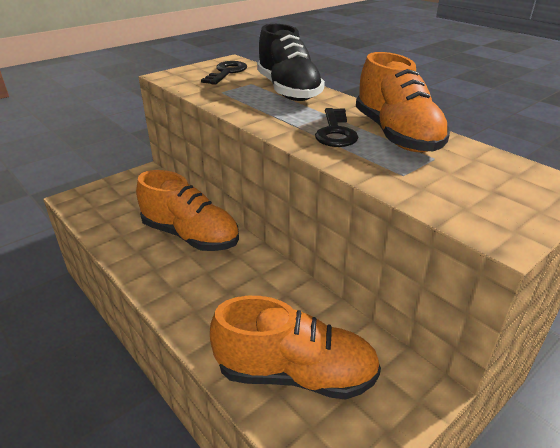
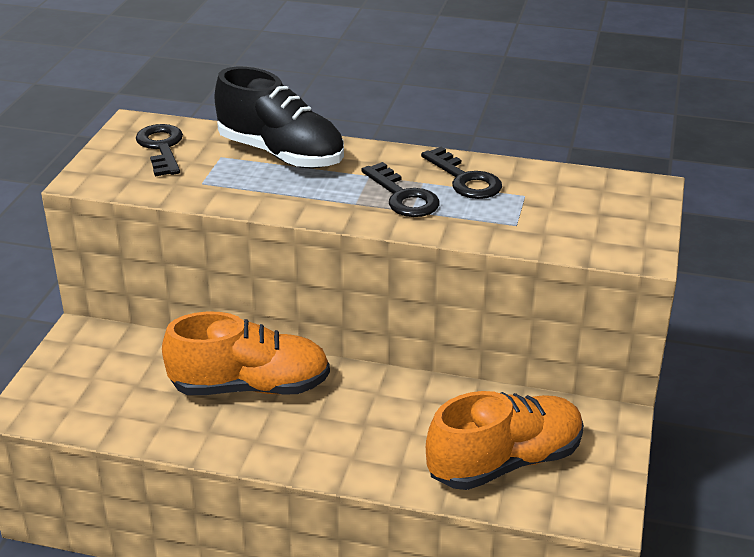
camera: 35 degrees left, 0 degrees up
orange shoe [356,52,450,152] -> black key [421,147,502,199]

